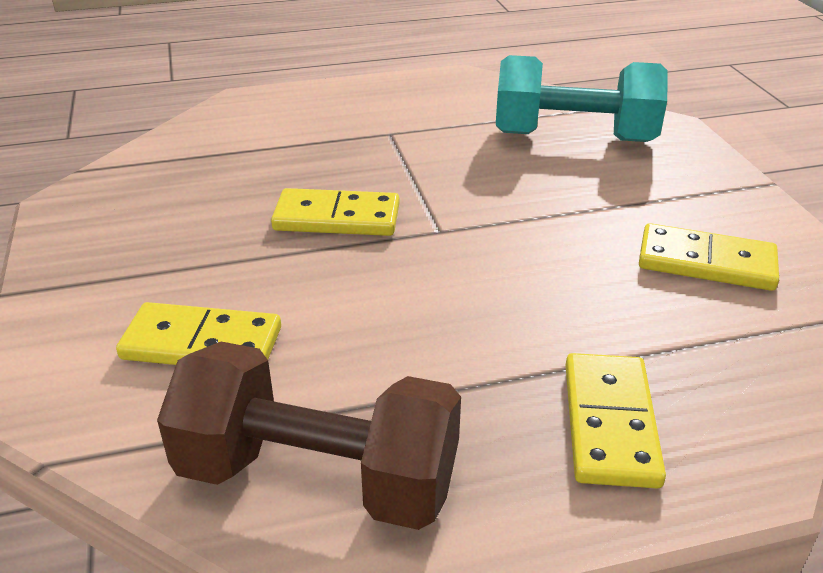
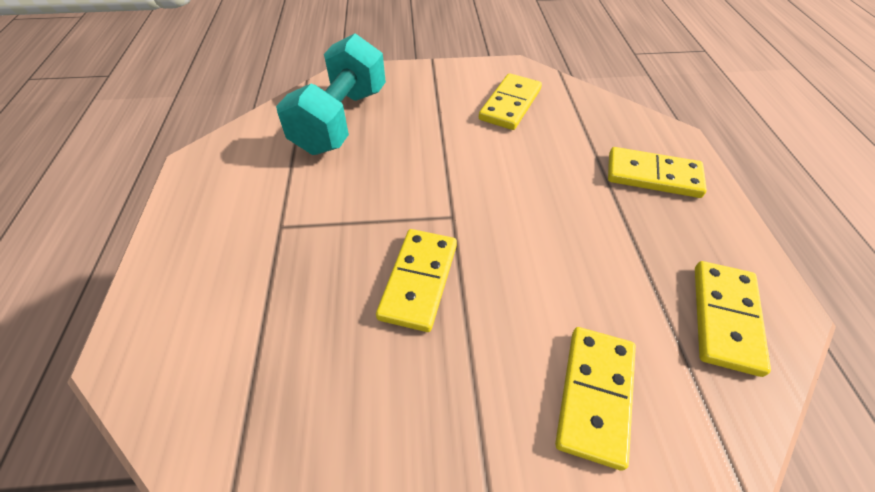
camera: 80 degrees left, 15 degrees up
brown dumbbell [157,342,461,530] -> yellow domino [695,261,771,377]

